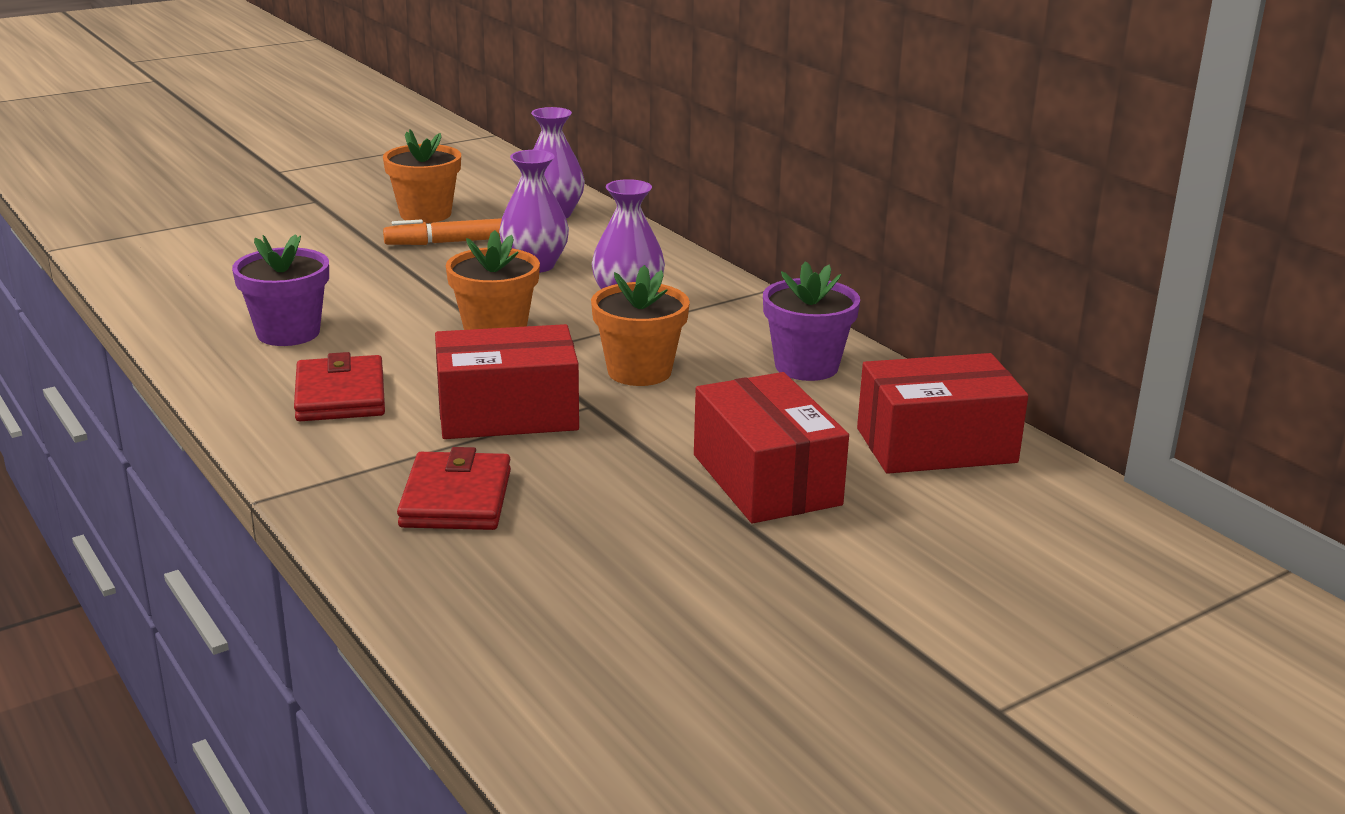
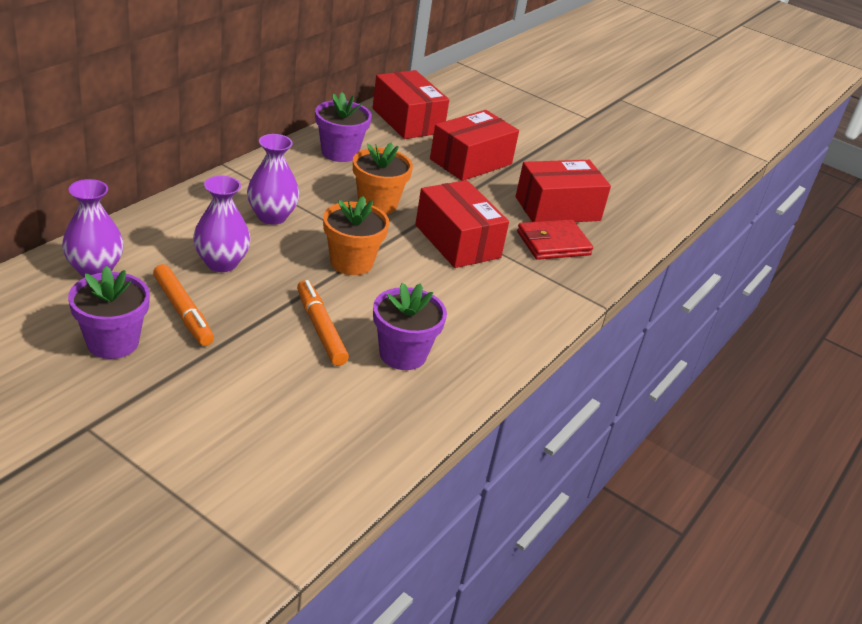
camera: 115 degrees left, 10 degrees up
red wallet [294,352,385,421] -> none
orange flower pot [383,129,461,223] -> purple flower pot [68,266,150,359]
none -> orange marker [297,280,349,366]
none -> red box [516,160,611,222]

